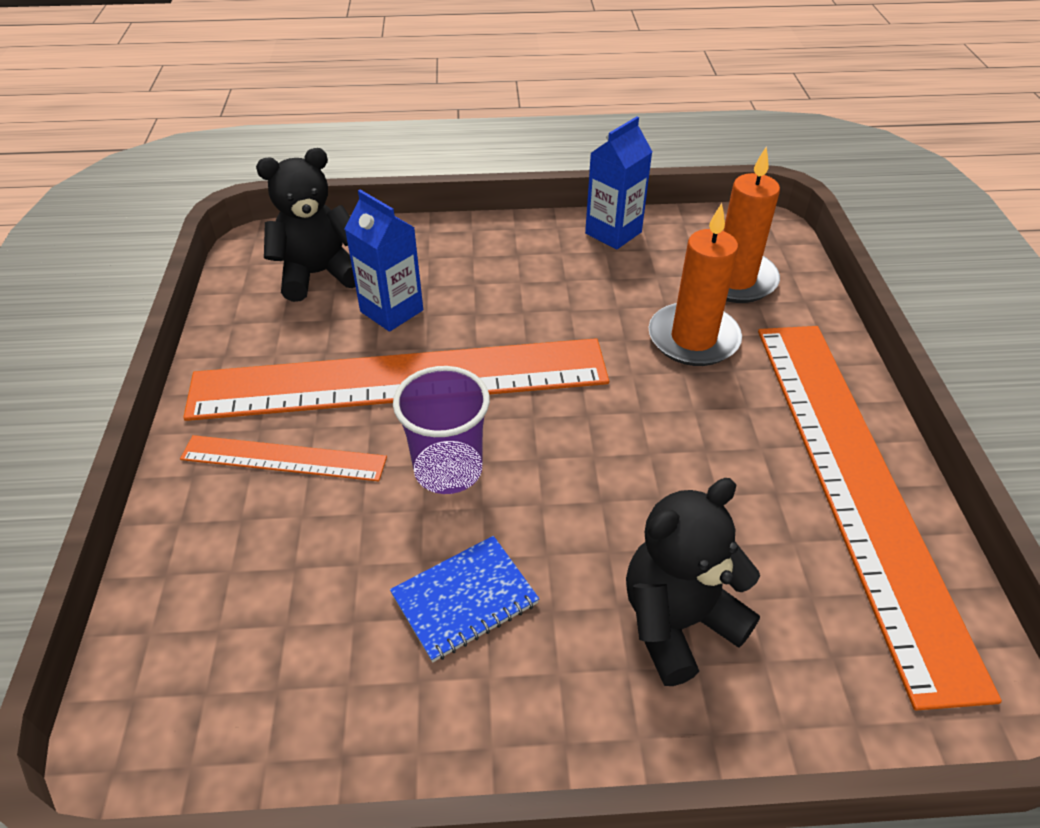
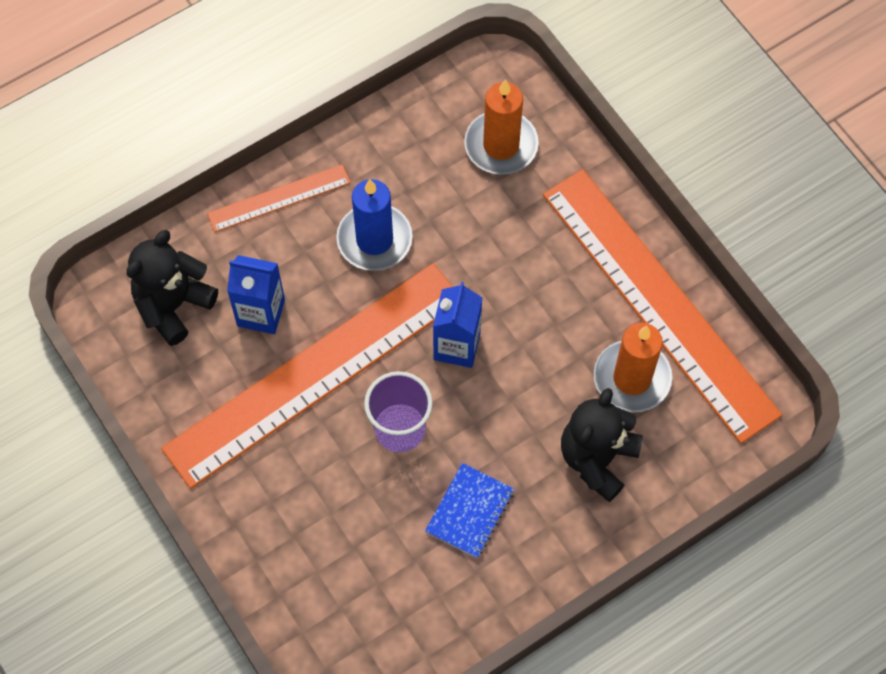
camera: 30 degrees left, 20 degrees up
orange ruler [180,435,387,481] -> orange ruler moved to [207,164,351,232]
blue carton [585,117,652,249] -> blue carton moved to [433,282,482,368]
orange candle [649,203,742,366] -> orange candle moved to [594,323,672,412]
none -> blue candle [336,179,412,271]

